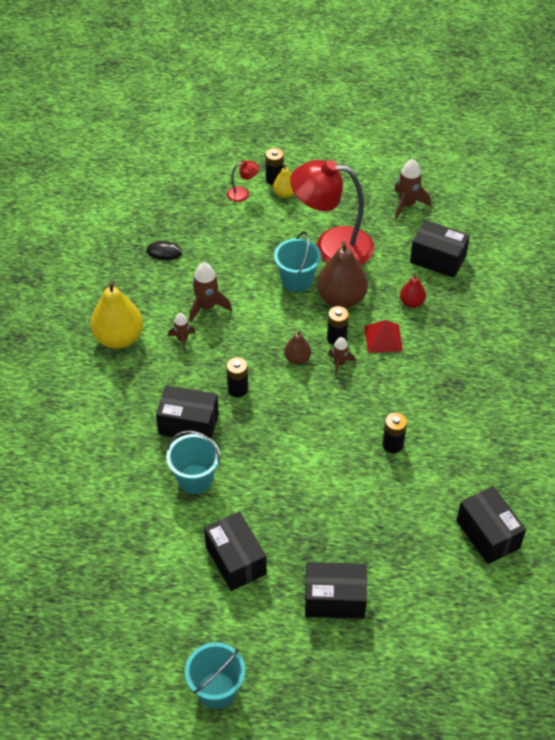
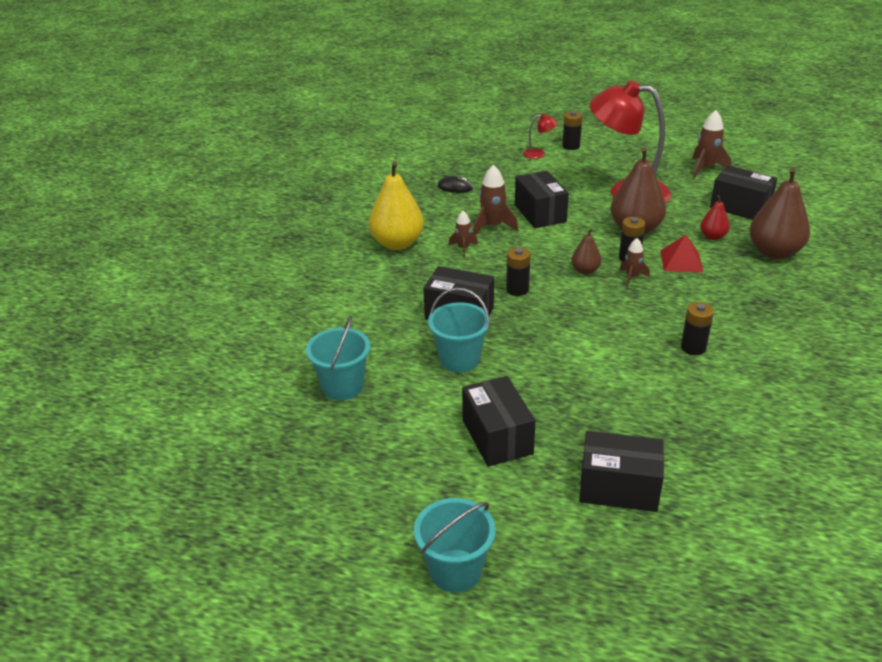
camera: 10 degrees right, 15 degrees down
yellow pear [273,163,294,198] -> none
turquoise bucket [274,232,321,292] -> turquoise bucket moved to [306,316,370,400]
black box [456,486,526,564] -> black box moved to [515,171,569,228]
none -> brown pear [749,168,810,259]

